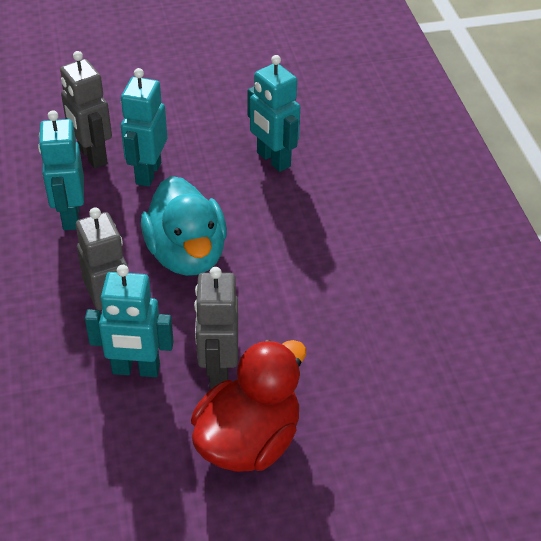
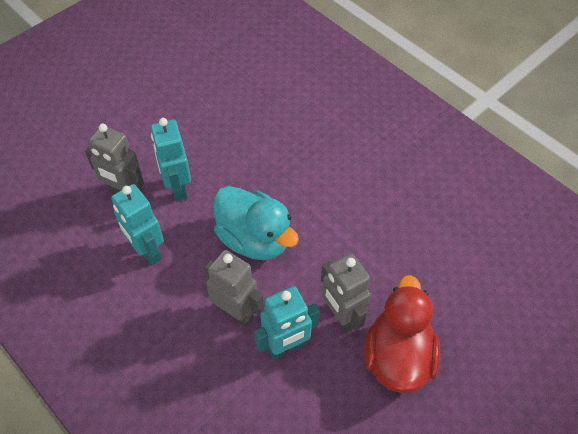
camera: 30 degrees left, 10 degrees up
turquoise robot [248,55,300,172] -> none

